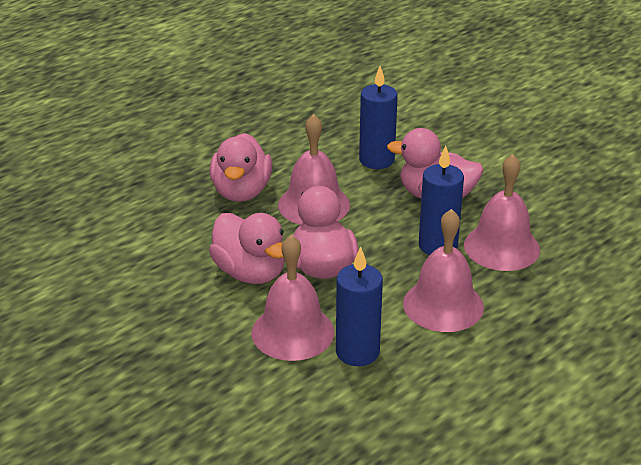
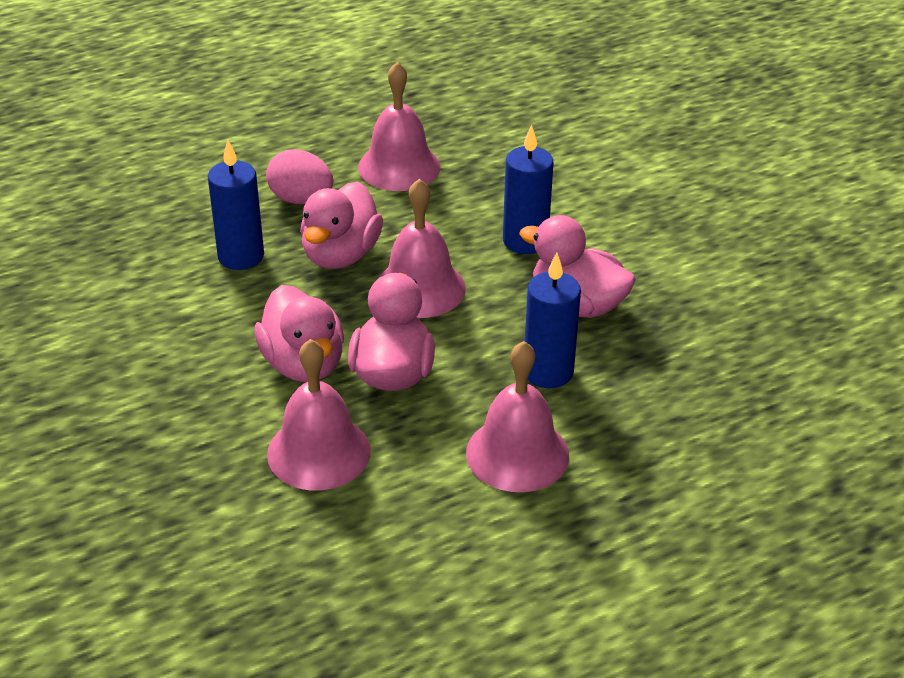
camera: 15 degrees right, 5 degrees up
blue candle [336,246,383,366] -> blue candle moved to [208,140,264,270]
pink bell [464,154,540,271] -> pink bell moved to [358,62,440,191]
none -> pink egg [266,149,333,204]

